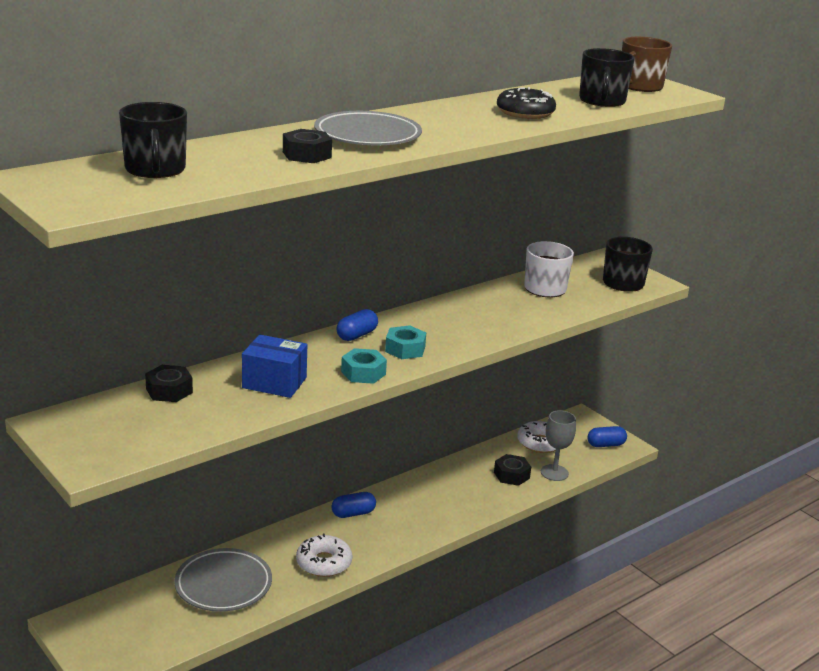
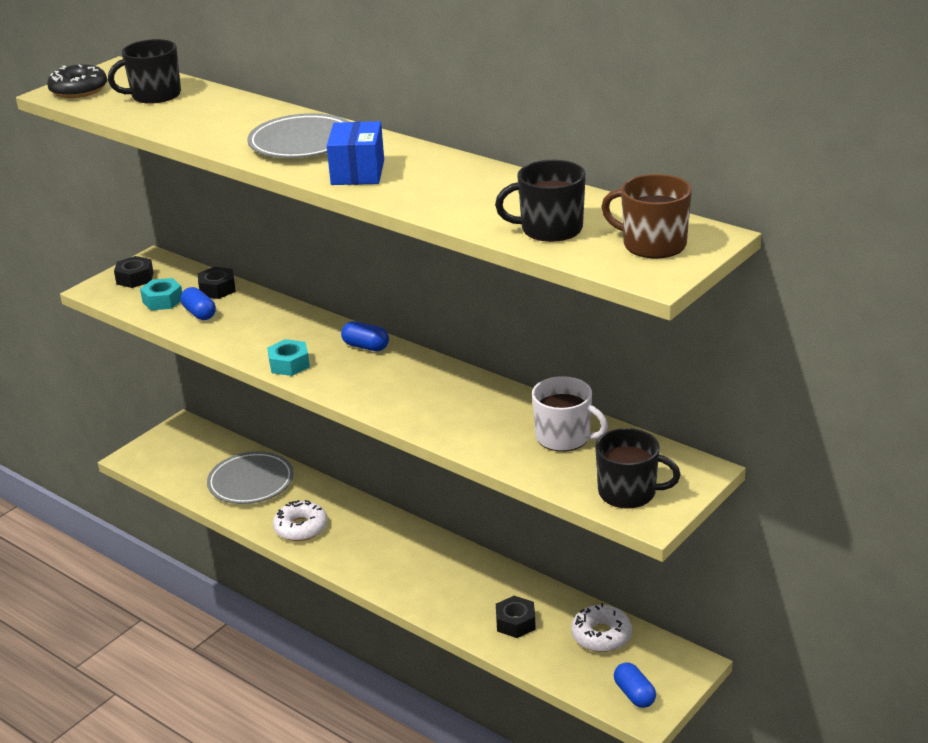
camera: 80 degrees right, 5 degrees up
blue box [242,334,307,398] -> blue box moved to [327,121,384,185]
black nut [283,129,332,163] -> black nut moved to [114,256,154,288]
blue capsule [332,492,376,518] -> blue capsule moved to [181,287,216,320]
turquoise nut [385,325,426,359] -> turquoise nut moved to [140,278,182,310]
black donut [497,87,556,119] -> black donut moved to [47,64,107,98]
grey goblet [541,410,576,481] -> none

